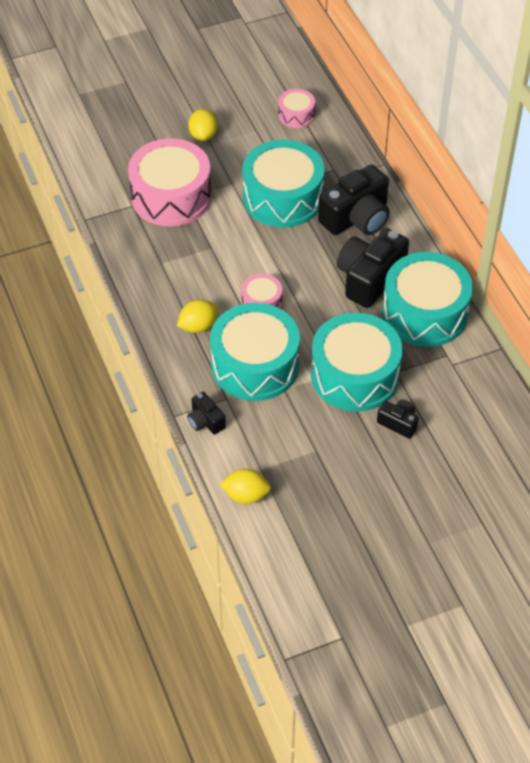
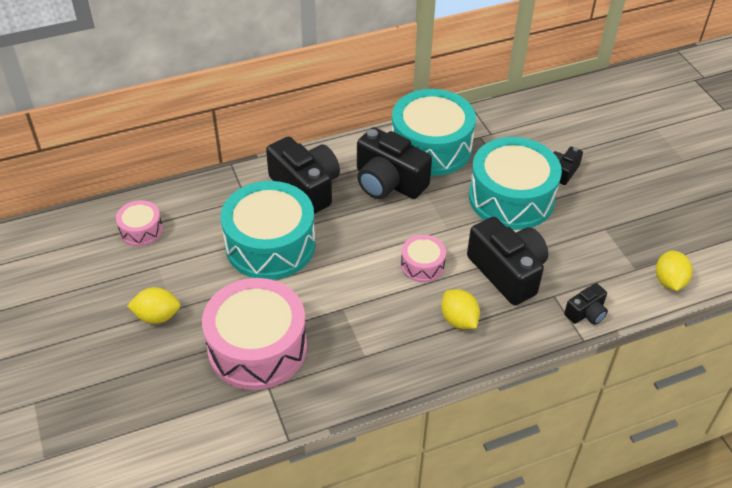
camera: 90 degrees left, 5 degrees down
turquoise drum [210,303,300,401] -> black camera [467,217,548,305]

